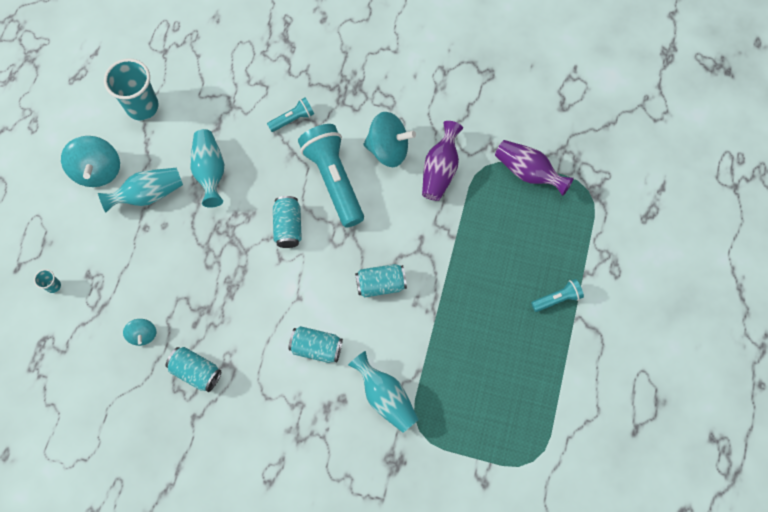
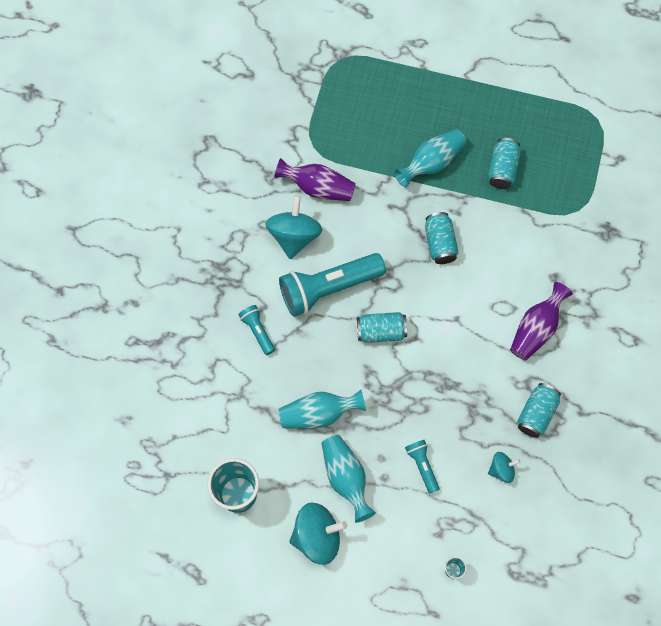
camera: 90 degrees left, 0 degrees up
turquoise can [288,326,343,363] -> turquoise can moved to [488,138,521,189]
turquoise vase [348,351,419,433] -> turquoise vase moved to [394,129,466,187]
purple vase [495,140,574,196] -> purple vase moved to [510,282,573,360]
turquoise flashlight [531,279,584,312] -> turquoise flashlight moved to [405,440,439,494]

